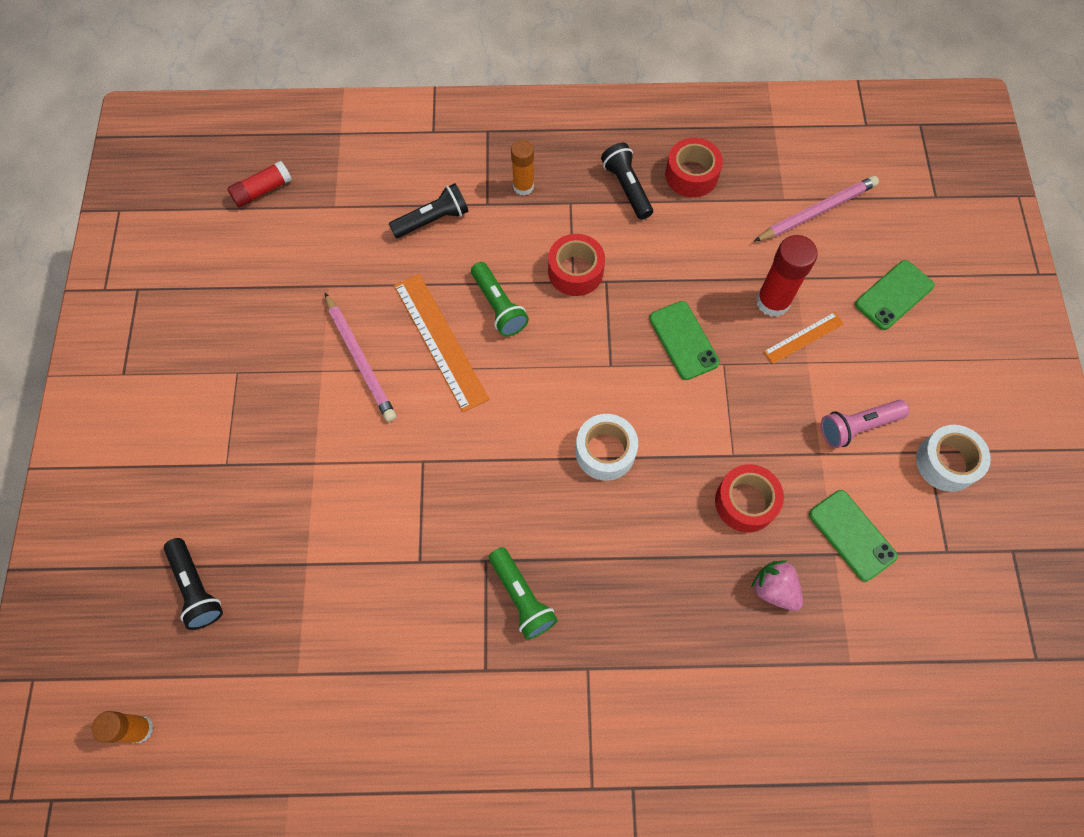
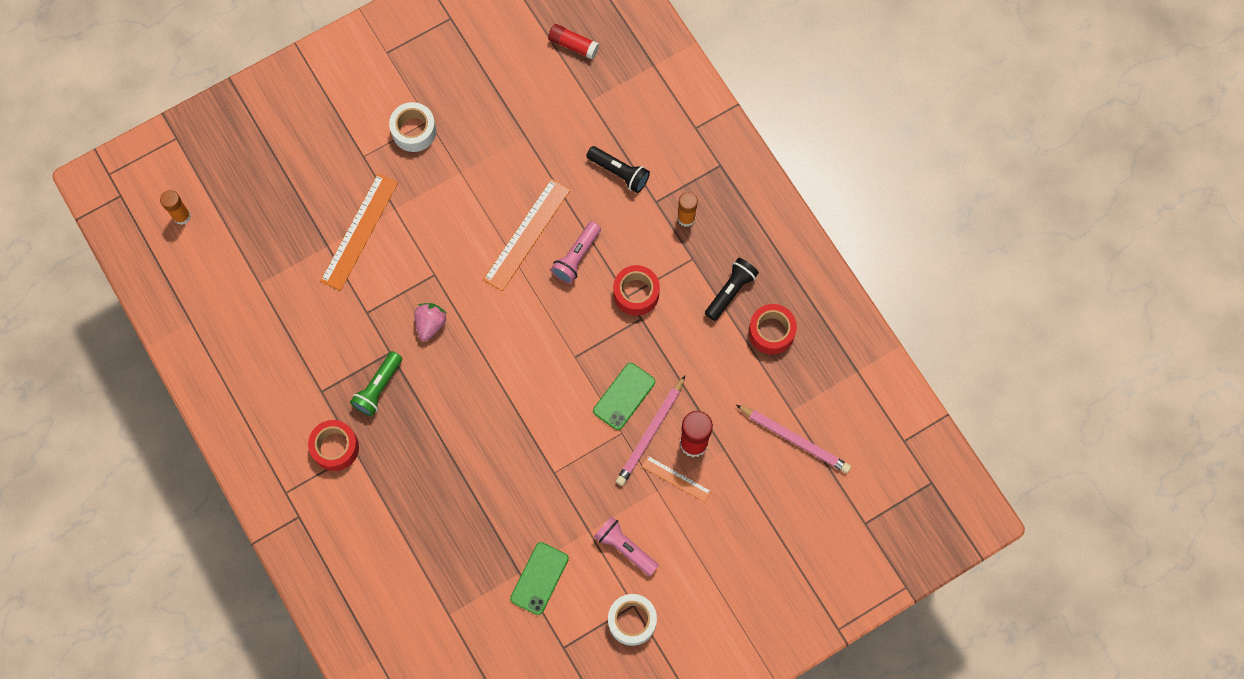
camera: 60 degrees right, 5 degrees up
black flashlight [164,538,223,630] -> none
pink pencil [325,293,397,422] -> pink pencil moved to [616,376,685,486]
green flashlight [471,262,529,336] -> pink flashlight [551,222,601,284]
white tape [575,414,638,481] -> white tape moved to [389,102,437,152]
red tape [715,464,784,532] -> red tape moved to [308,420,359,471]
pink strawberry [752,561,803,611] -> pink strawberry moved to [414,303,447,341]
green phone [855,260,934,330] -> none
none -> orange ruler [320,174,398,291]

